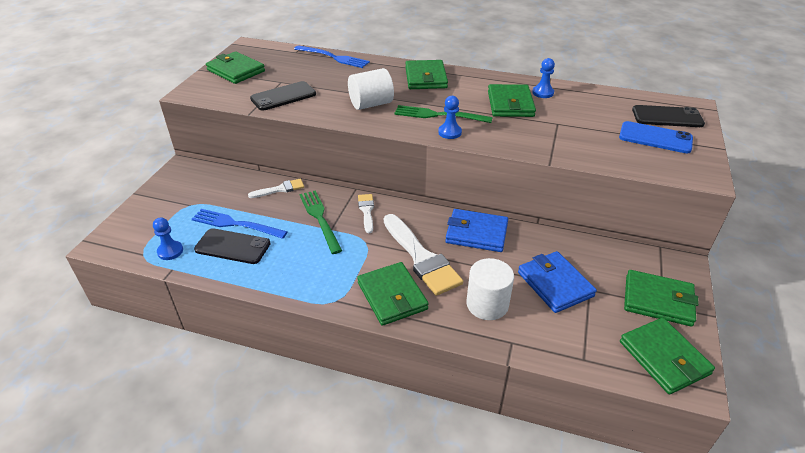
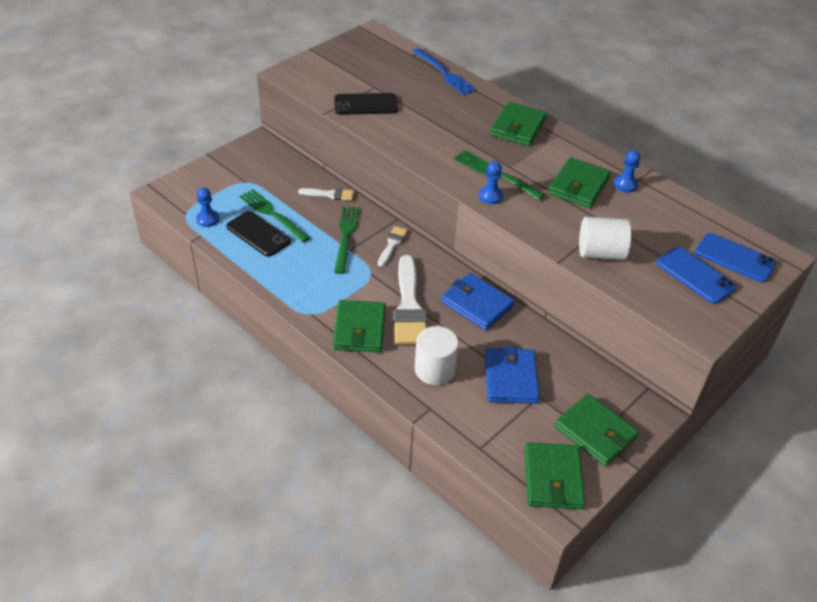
camera: 25 degrees right, 5 degrees up
blue fork [192,209,287,239] -> green fork [239,189,310,243]
green wallet [206,51,265,84] -> none
white cylinder [348,68,394,110] -> white cylinder moved to [579,217,631,260]
black phone [632,105,705,127] -> blue phone [695,233,776,283]

